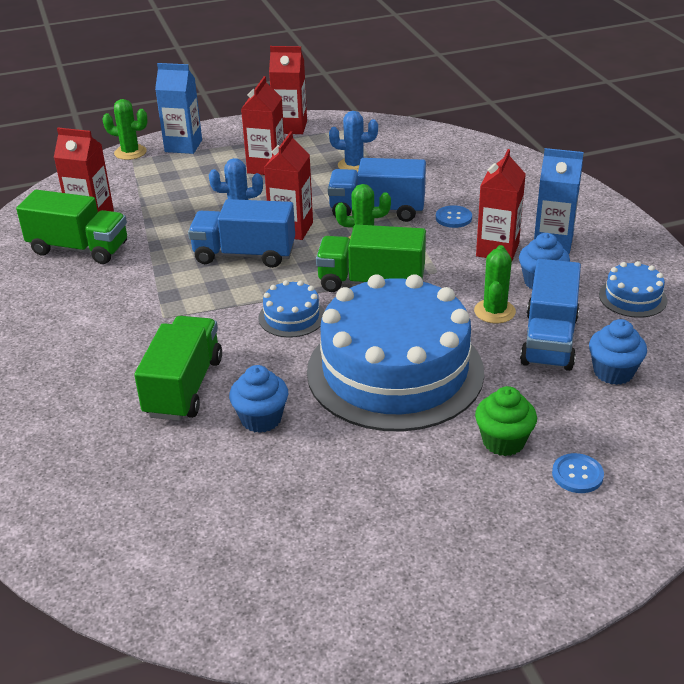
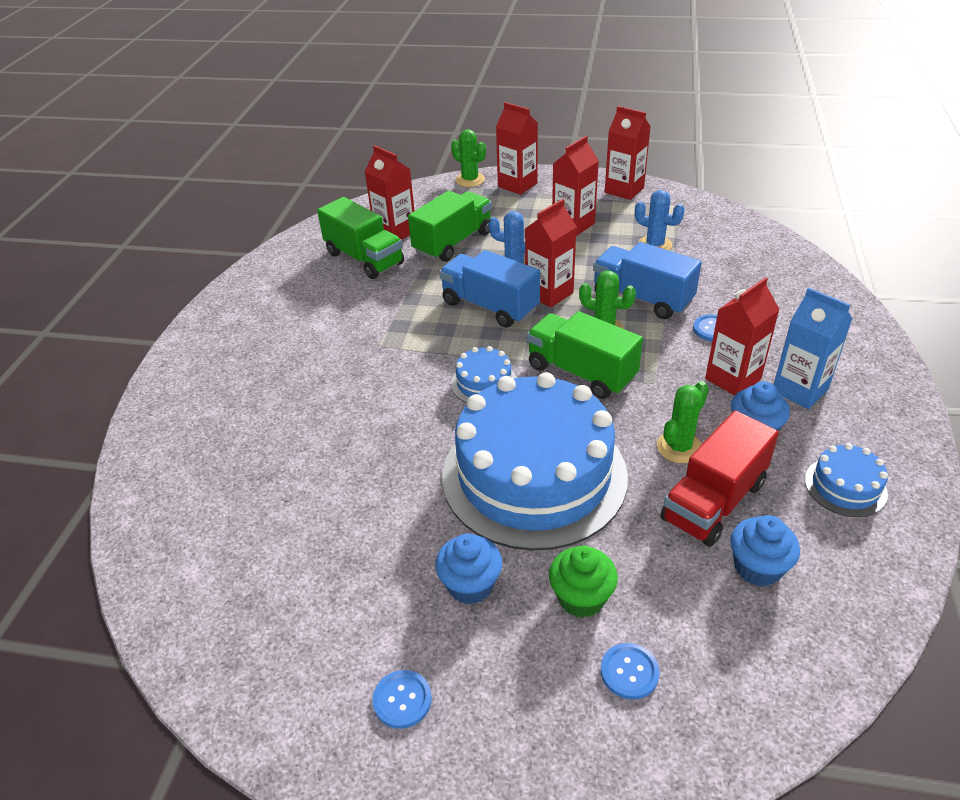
camera: 30 degrees right, 5 degrees up
green truck [134,316,222,421] -> green truck moved to [408,191,492,262]
blue carton [155,63,202,154] -> red carton [496,102,538,195]
blue cupcake [229,365,288,433] -> blue cupcake moved to [435,534,502,605]
blue truck [520,259,581,371] -> red truck [660,410,779,547]
none -> blue button [373,670,432,729]

